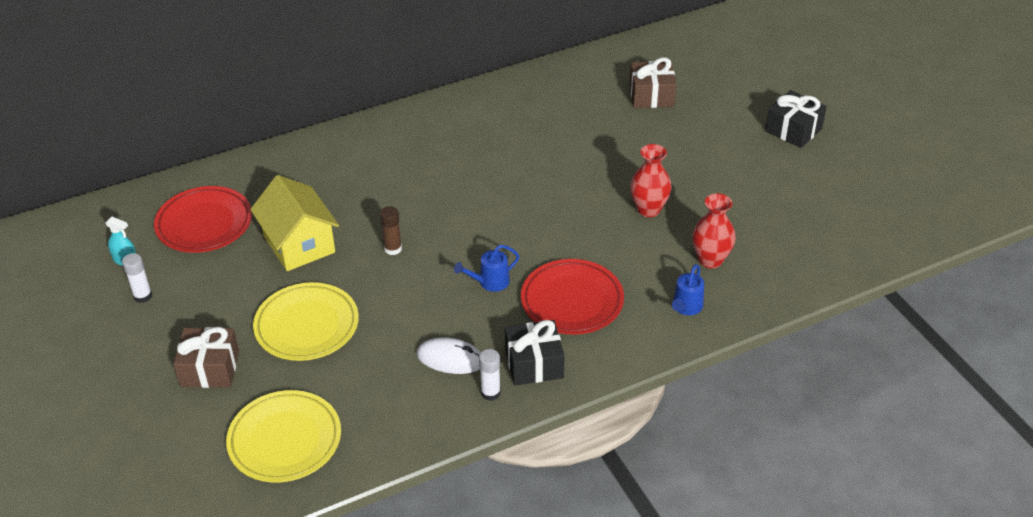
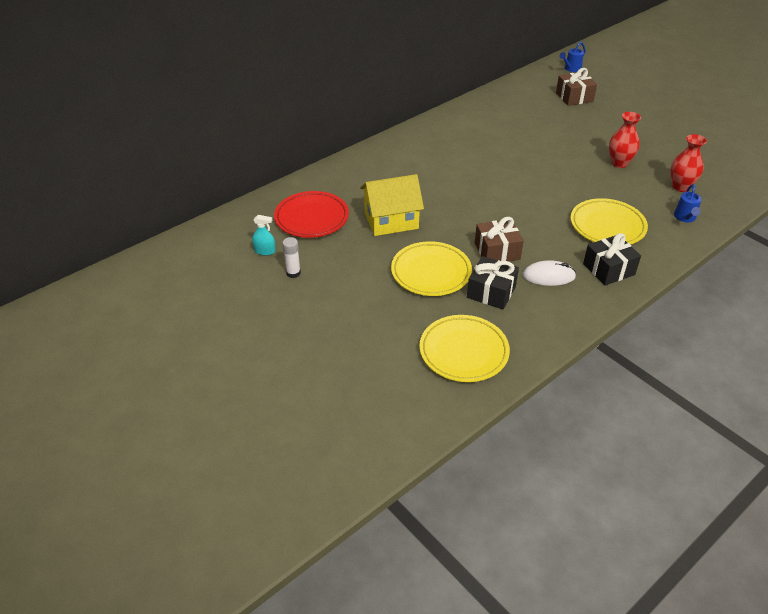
camera: 15 degrees left, 0 degrees up
brown gift [173,327,239,388] -> brown gift moved to [475,217,524,261]
yellow house [250,175,339,271] -> yellow house turned 60 degrees counterclockwise [360,174,424,236]
brown glue stick [380,206,402,255] -> none
blue watering can [454,245,519,292] -> blue watering can moved to [559,42,586,72]
white glue stick [479,349,501,401] -> none
red plate [521,259,624,335] -> yellow plate [570,198,648,244]
black gift [765,90,827,148] -> black gift moved to [467,256,519,309]

